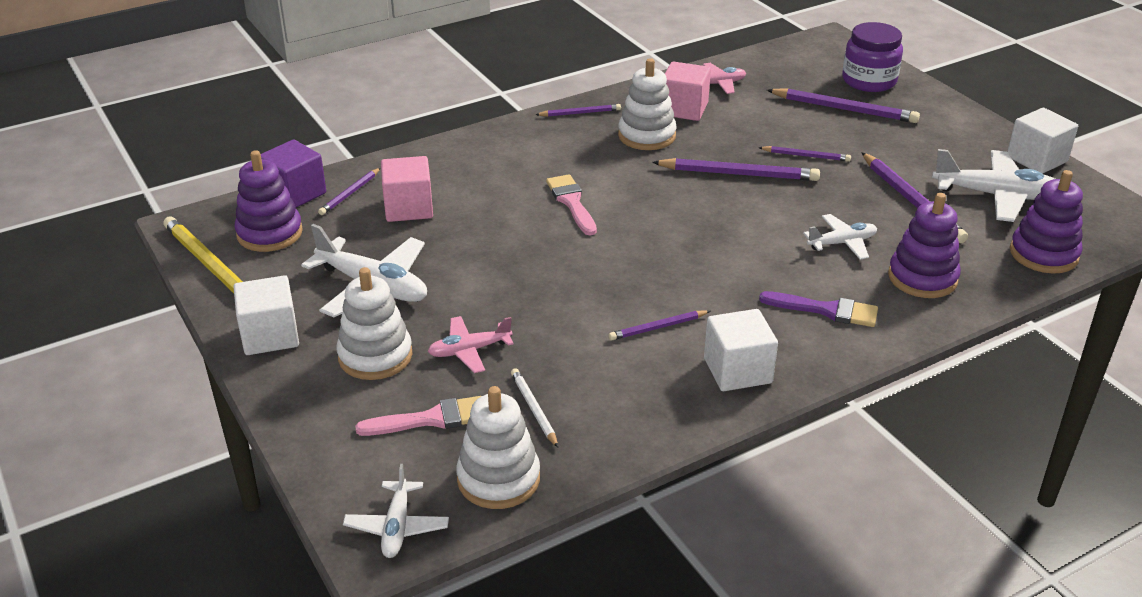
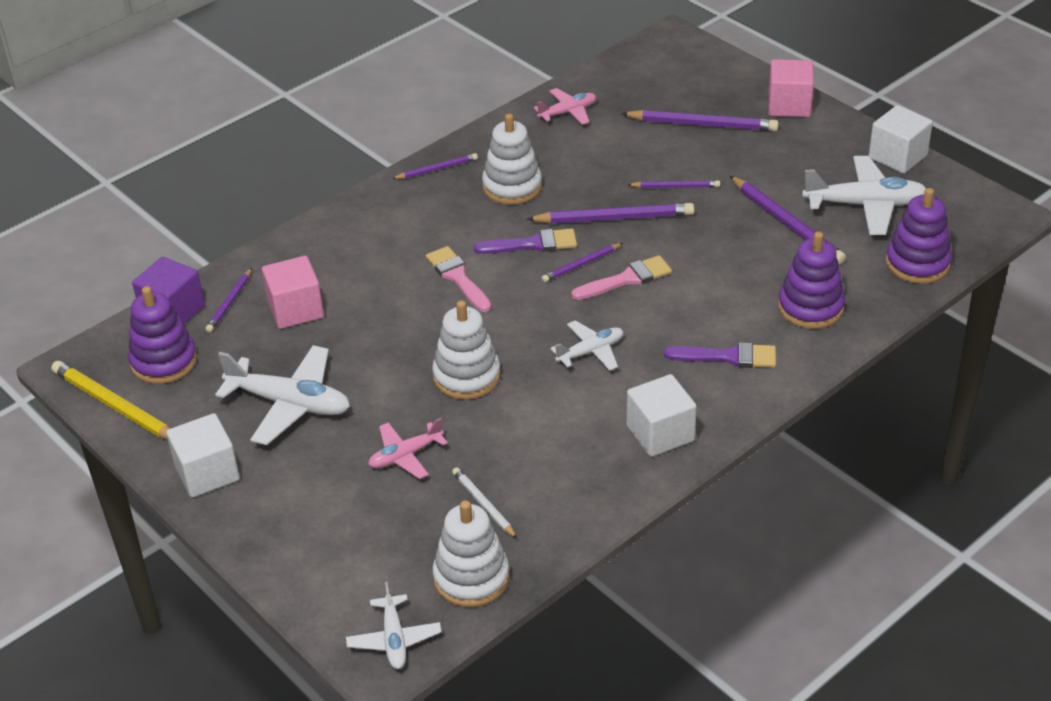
camera: 10 degrees left, 5 degrees up
white stacking toy [336,267,412,380] -> white stacking toy moved to [432,300,501,400]
pink brush [355,396,481,436] -> pink brush moved to [571,255,672,300]
purple pencil [609,310,710,341] -> purple pencil moved to [542,243,623,282]
pink cube [665,61,711,121] -> pink cube moved to [768,59,814,117]
white plane [803,214,877,260] -> white plane moved to [550,320,623,371]
purple jar [842,22,903,92] -> none
none -> purple brush [474,228,577,254]

